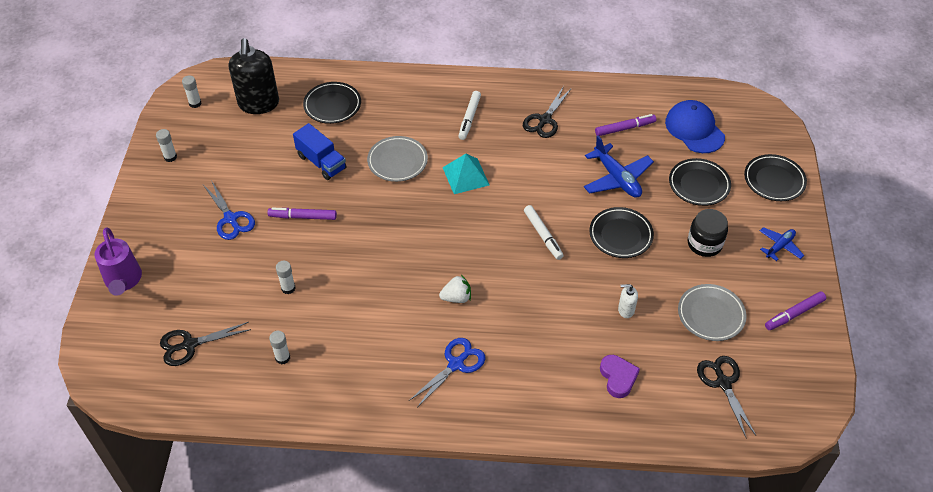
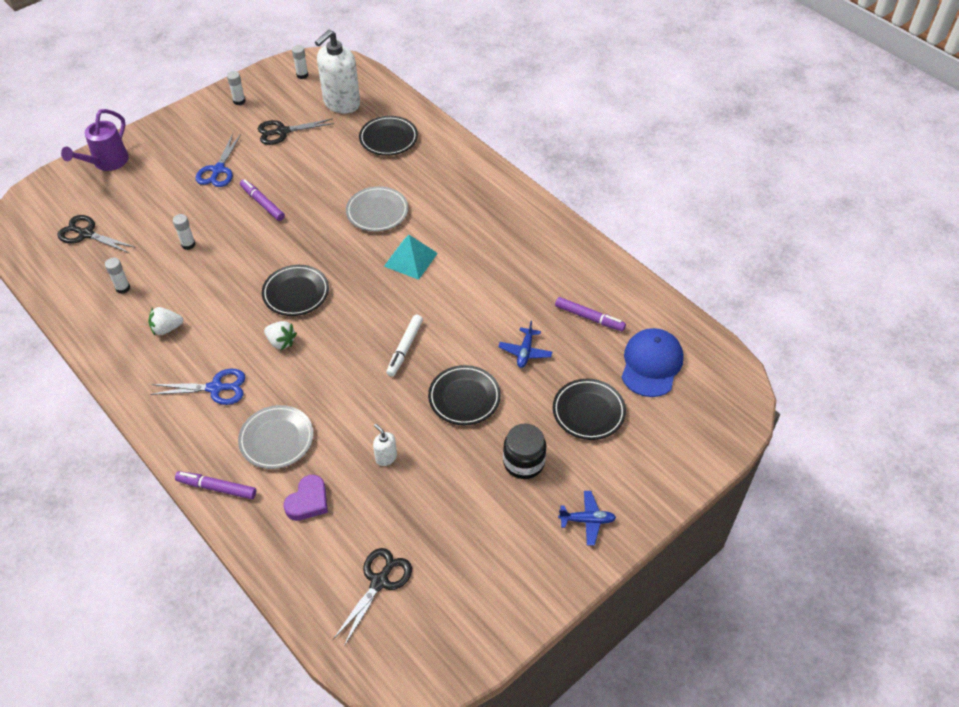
camera: 45 degrees right, 0 degrees up
black soap dispenser [229,38,279,114] -> white soap dispenser [315,30,360,114]
blue truck [293,123,346,180] -> none
white marker [458,91,481,140] -> none
black scissors [523,86,572,138] -> black scissors moved to [258,118,334,145]
blue plane [584,136,654,198] -> blue plane [499,321,552,368], size x0.59
grey plate [678,284,747,341] -> grey plate moved to [238,405,313,469]
black plate [744,154,807,201] -> black plate moved to [262,265,329,316]
purple marker [765,291,826,330] -> purple marker moved to [175,471,256,499]
none -> white strawberry [148,307,183,335]

